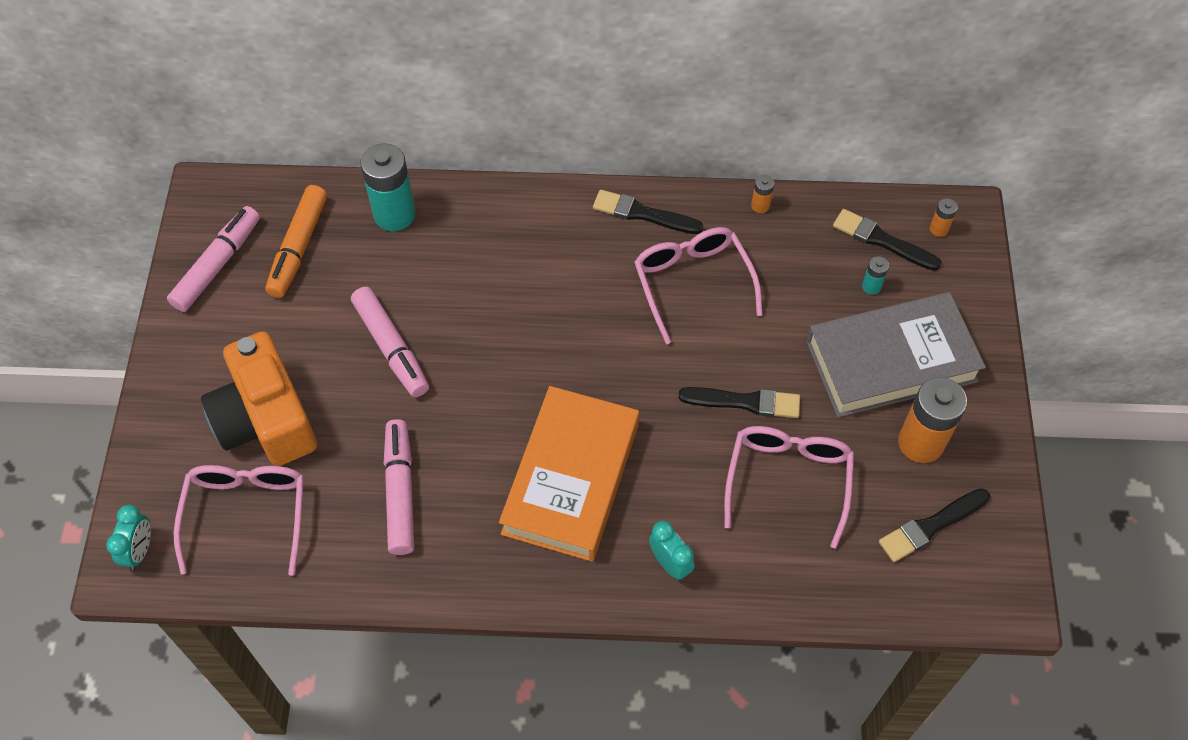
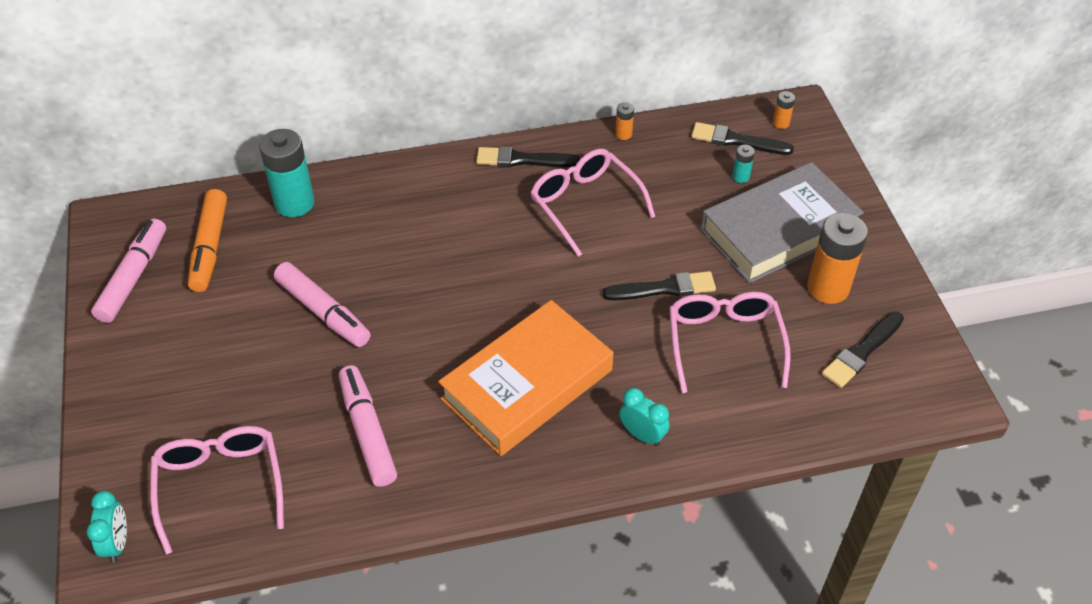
camera: 15 degrees left, 10 degrees down
orange camera [201,331,317,466] -> none
orange book [499,386,639,562] -> orange book turned 45 degrees clockwise [438,300,613,456]

